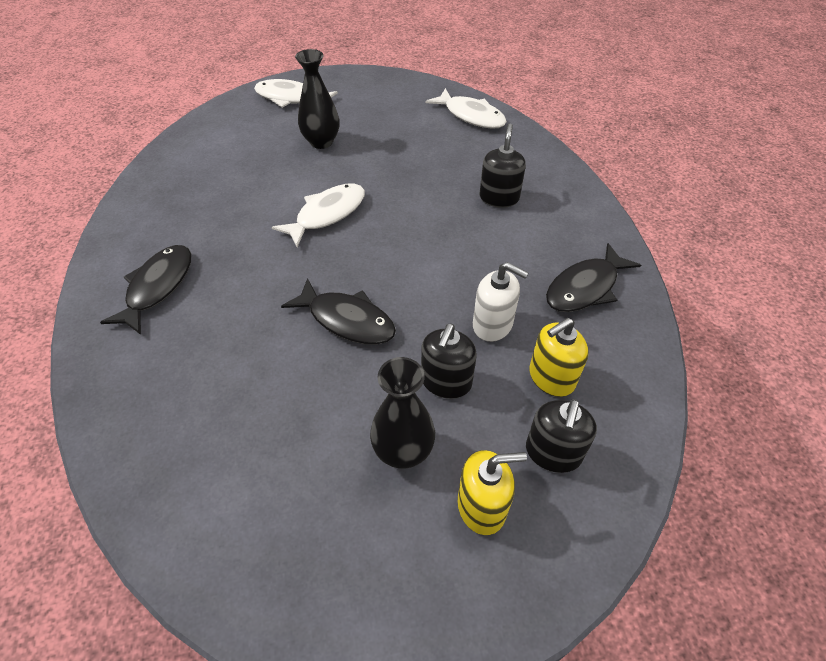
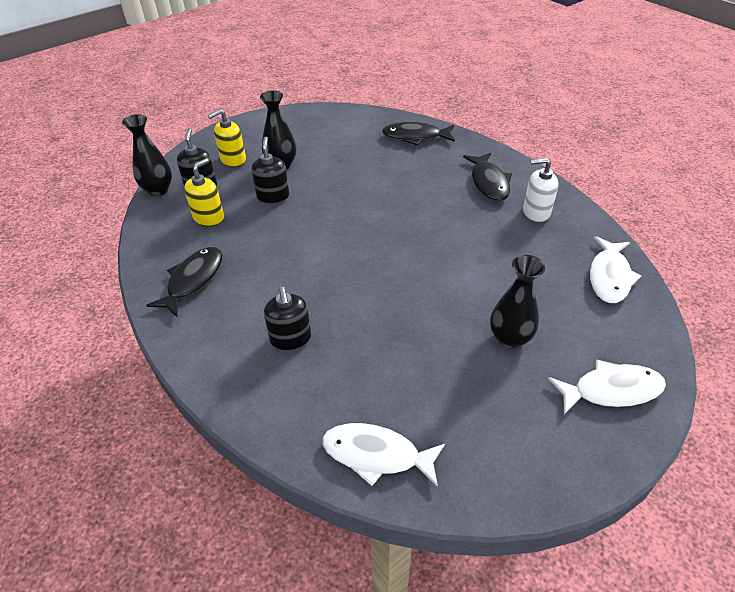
camera: 155 degrees right, 5 degrees down
white fish [272,184,365,248] -> white fish moved to [590,236,642,303]
black fish [281,278,396,345] -> black fish moved to [382,122,455,145]
white soap dispenser [473,262,529,342] -> white soap dispenser moved to [523,158,559,222]
none -> black vase [122,114,172,196]

